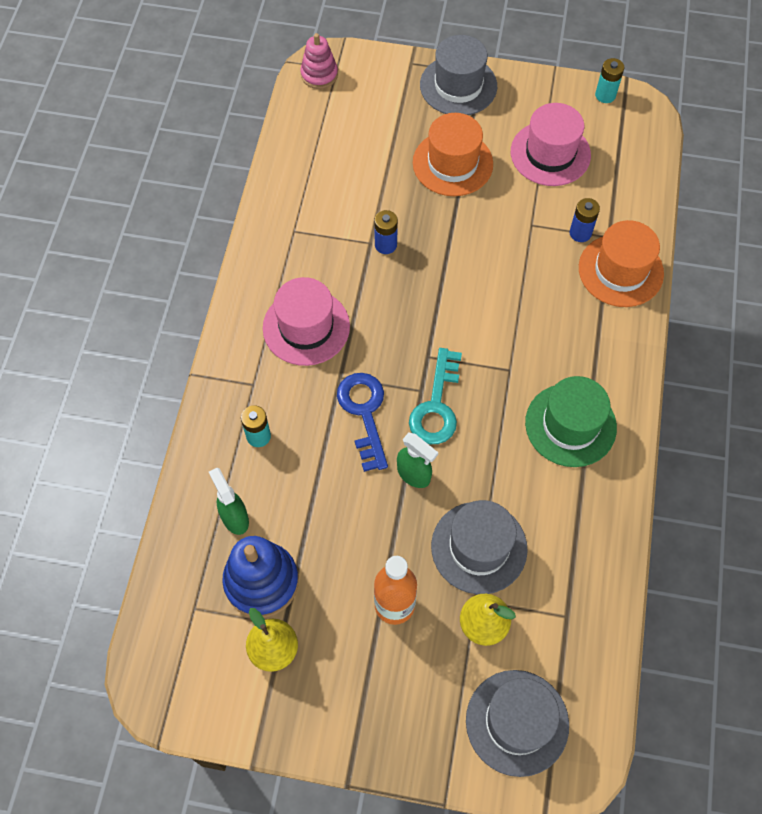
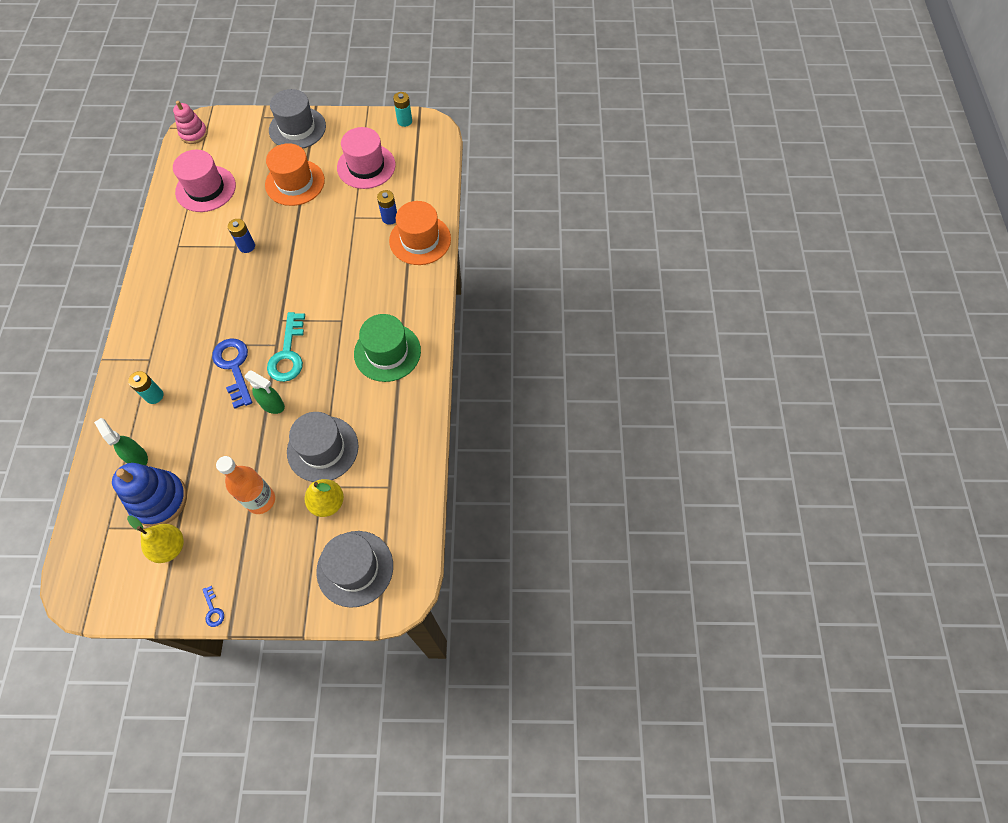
camera: 10 degrees left, 0 degrees up
pink hat [263,277,350,366] -> pink hat moved to [173,150,236,212]
none -> blue key [202,586,224,627]

